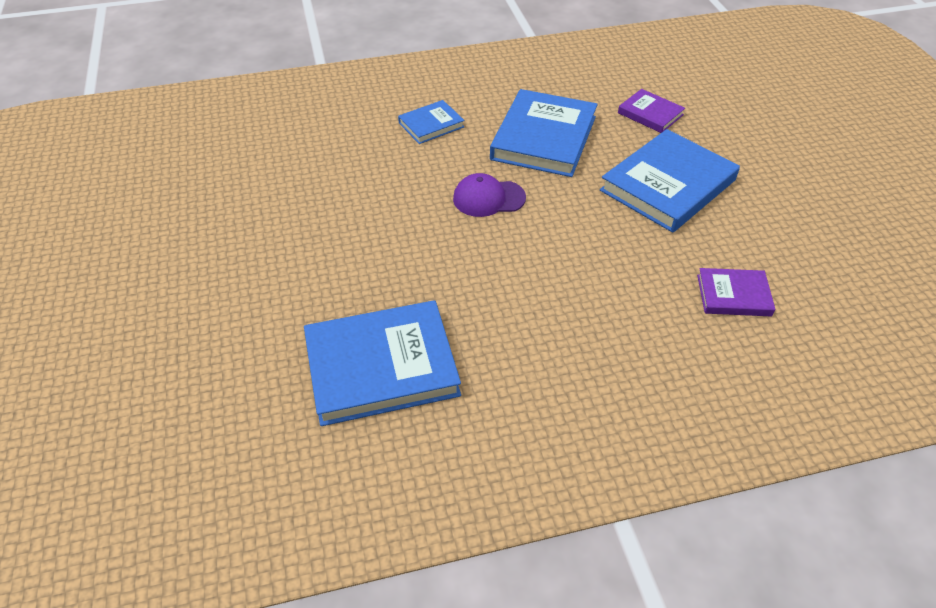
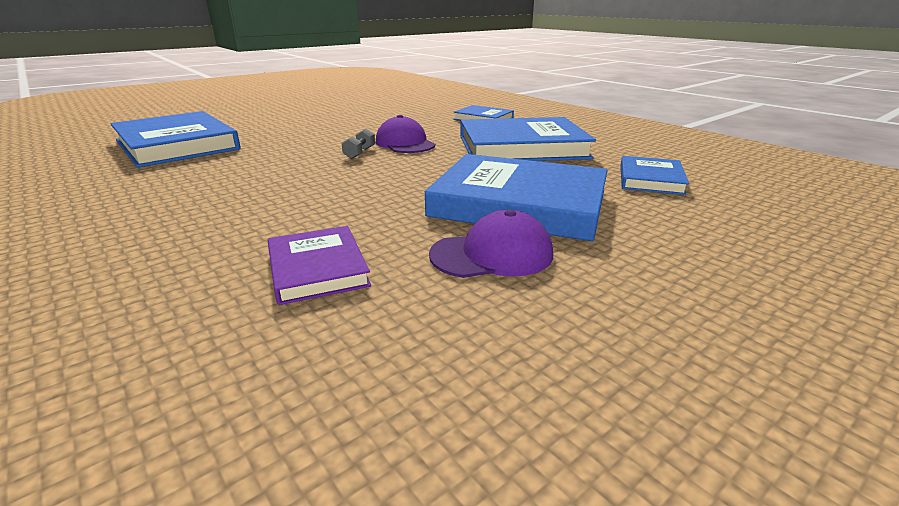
camera: 65 degrees right, 20 degrees down
purple book [618,89,685,133] -> blue book [620,156,689,195]
none -> grey dumbbell [342,129,375,159]
none -> purple cap [429,210,553,278]

